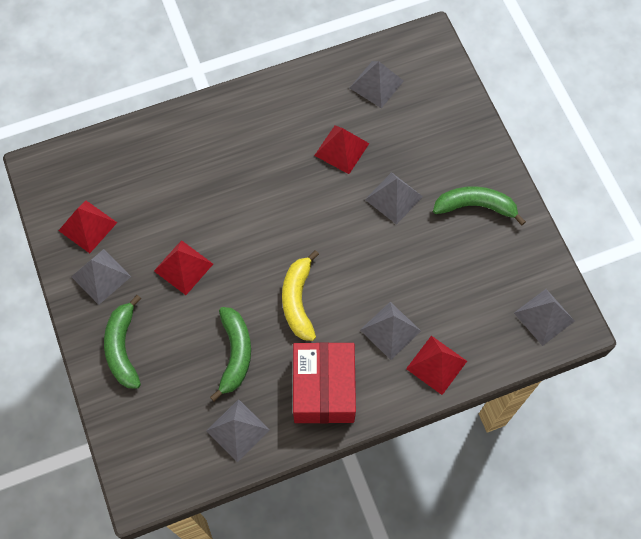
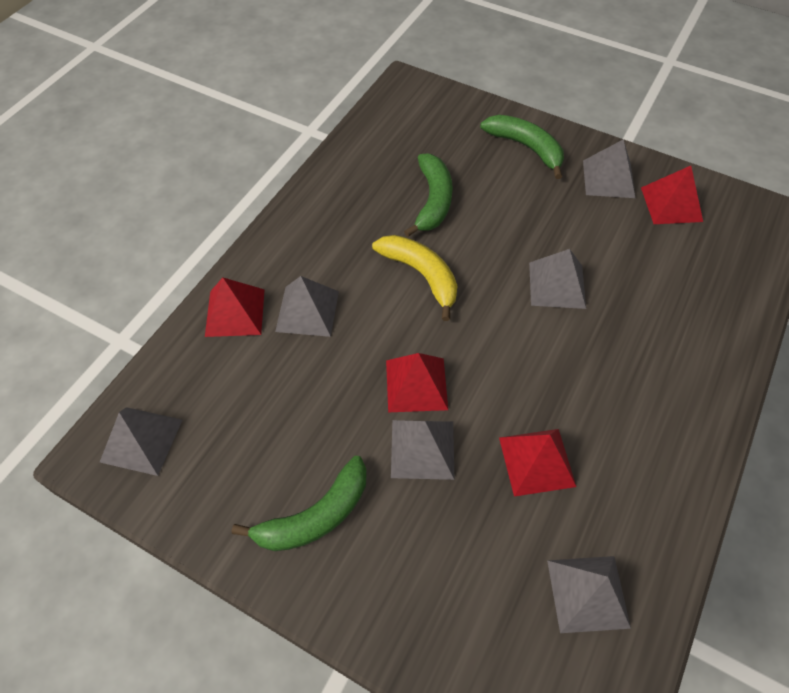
camera: 140 degrees right, 10 degrees down
red pyramid [154,240,213,295] -> red pyramid moved to [386,353,448,412]
grey pyramid [206,399,270,463] -> grey pyramid moved to [529,249,586,309]
green banana [210,307,251,402] -> green banana turned 135 degrees counterclockwise [404,153,453,237]
red box [293,342,356,423] -> none

